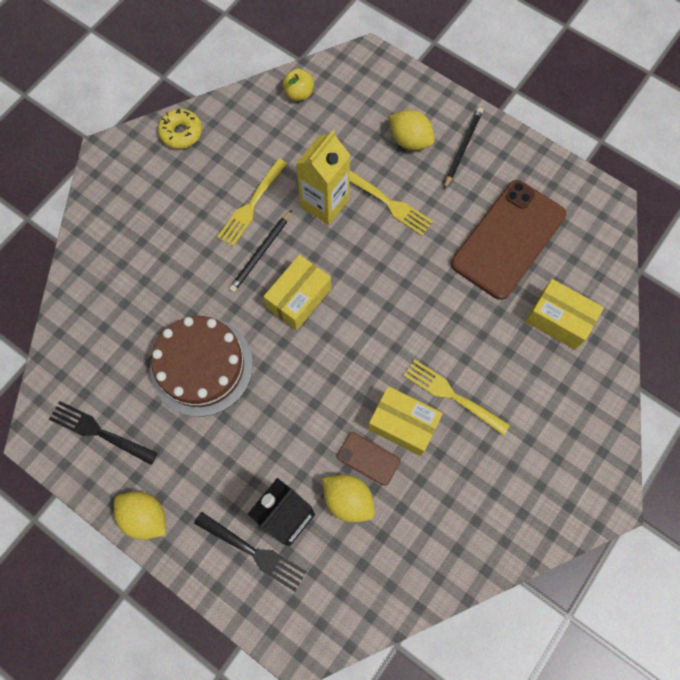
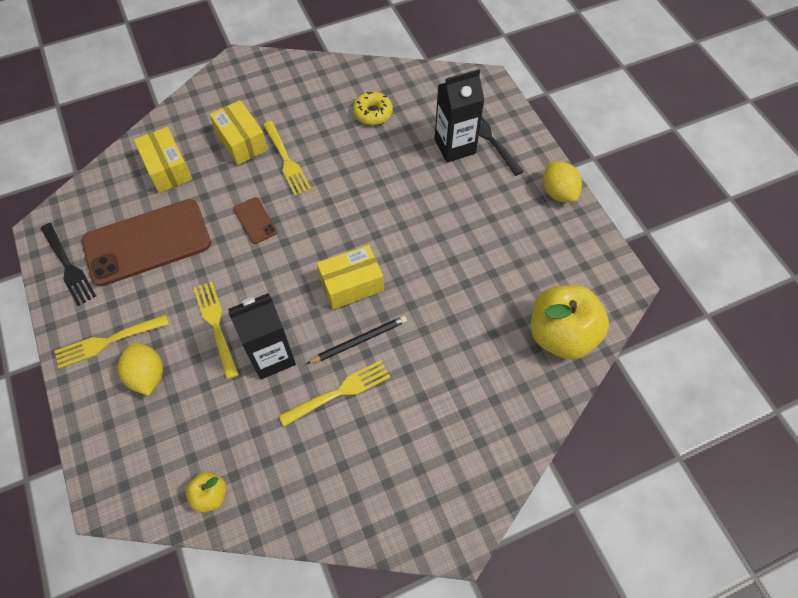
camera: 150 degrees left, 10 degrees down
black fork [49,401,158,465] -> black fork moved to [40,223,96,306]
brown cake [150,316,253,417] -> none
yellow donut [158,109,202,149] -> yellow donut moved to [353,92,393,125]
yellow carton [296,130,350,225] -> black carton [228,293,296,379]
yellow lemon [322,474,375,523] -> none
brown phone [337,432,400,486] -> brown phone moved to [233,197,277,244]
yellow box [368,386,443,456] -> yellow box moved to [209,100,268,165]
black pencil [444,107,483,189] -> yellow fork [55,315,169,369]
none -> yellow apple [531,285,609,360]

